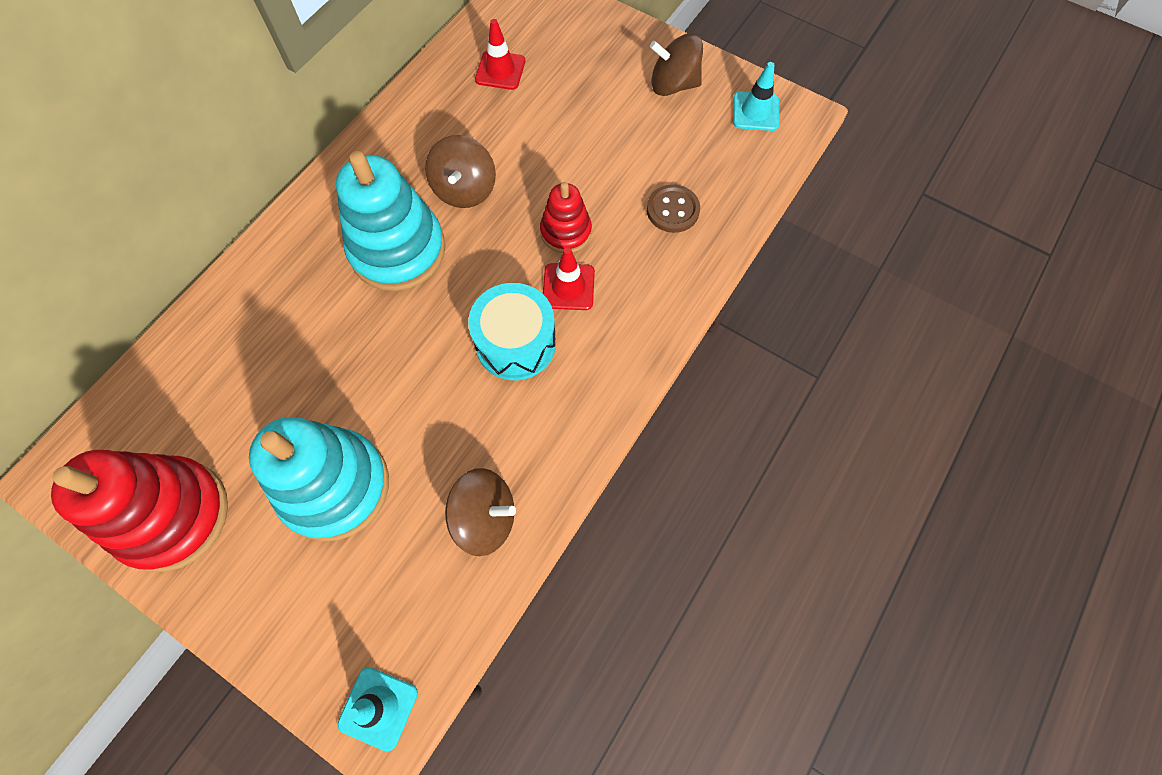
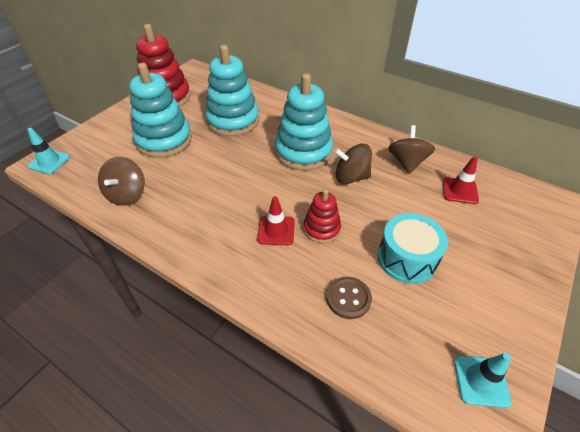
camera: 90 degrees right, 20 degrees down
turquoise drum [468,283,556,381] -> turquoise drum moved to [378,213,448,284]
brown spinning top [650,33,703,96] -> brown spinning top moved to [388,125,435,174]
none -> turquoise stacking toy [205,45,259,136]

